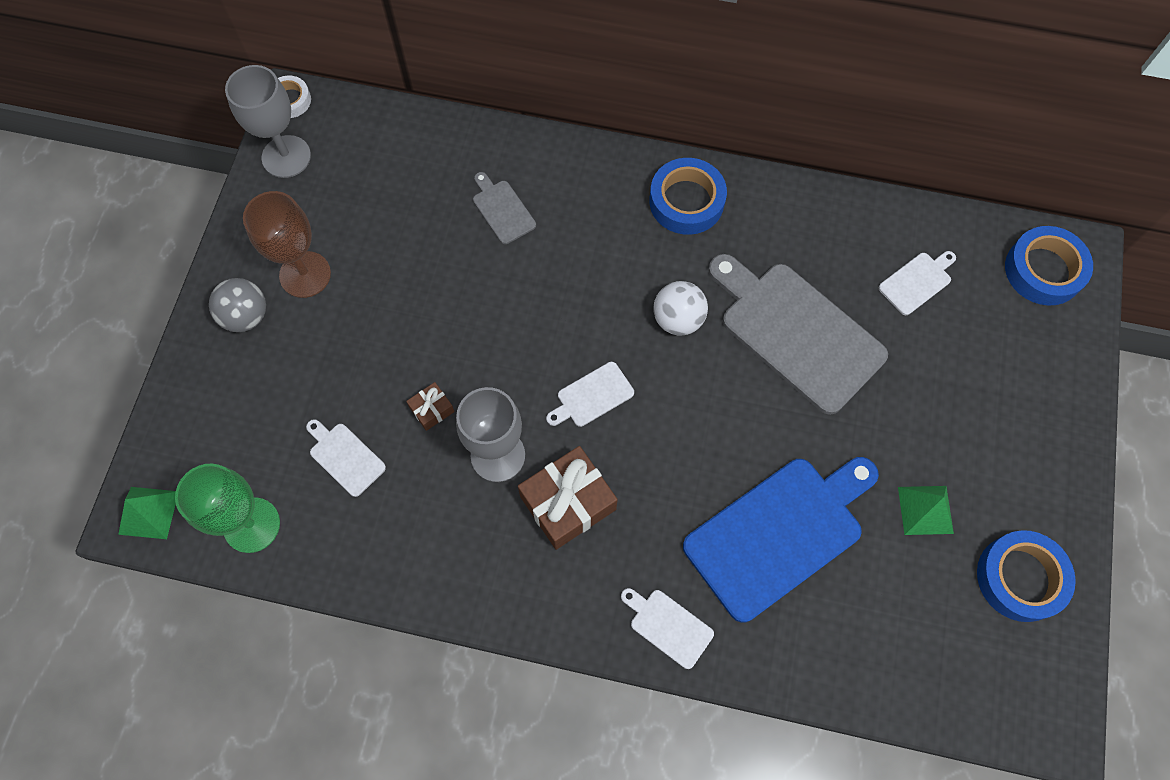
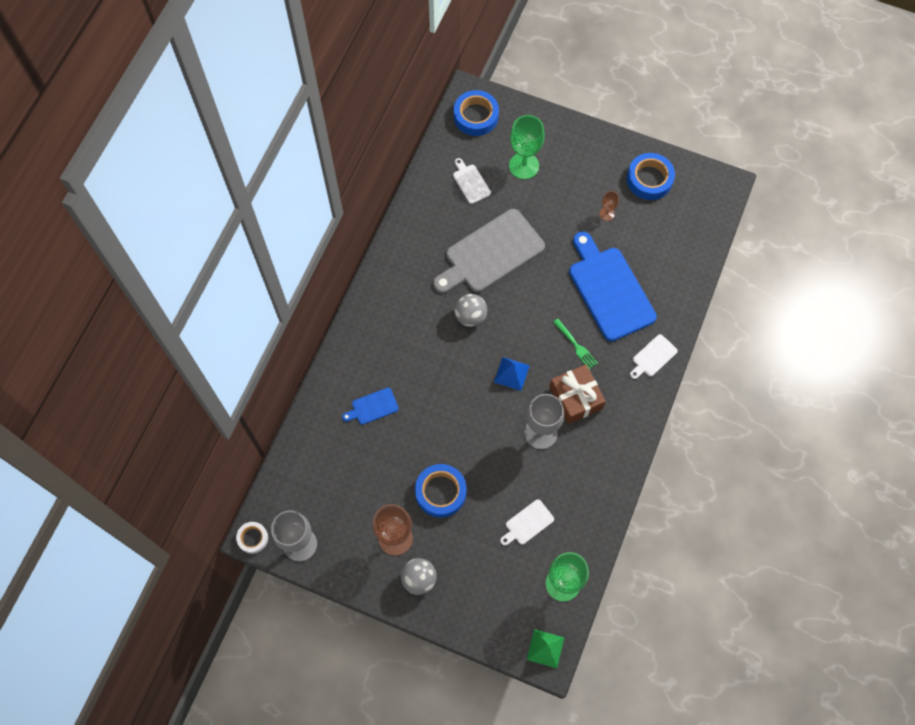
camera: 80 degrees left, 0 degrees up
brown gift [406,382,455,431] -> none
grey cutting board [473,172,536,244] -> blue cutting board [342,388,399,425]
white cutting board [546,362,634,427] -> blue pyramid [494,357,530,391]
blue tape [650,158,727,235] -> blue tape moved to [415,464,466,518]
white ball [654,281,708,336] -> grey ball [454,294,487,327]
green pyramid [898,486,954,535] -> brown goblet [600,191,619,221]
none -> green goblet [509,115,545,179]
none -> green fork [553,319,598,369]

